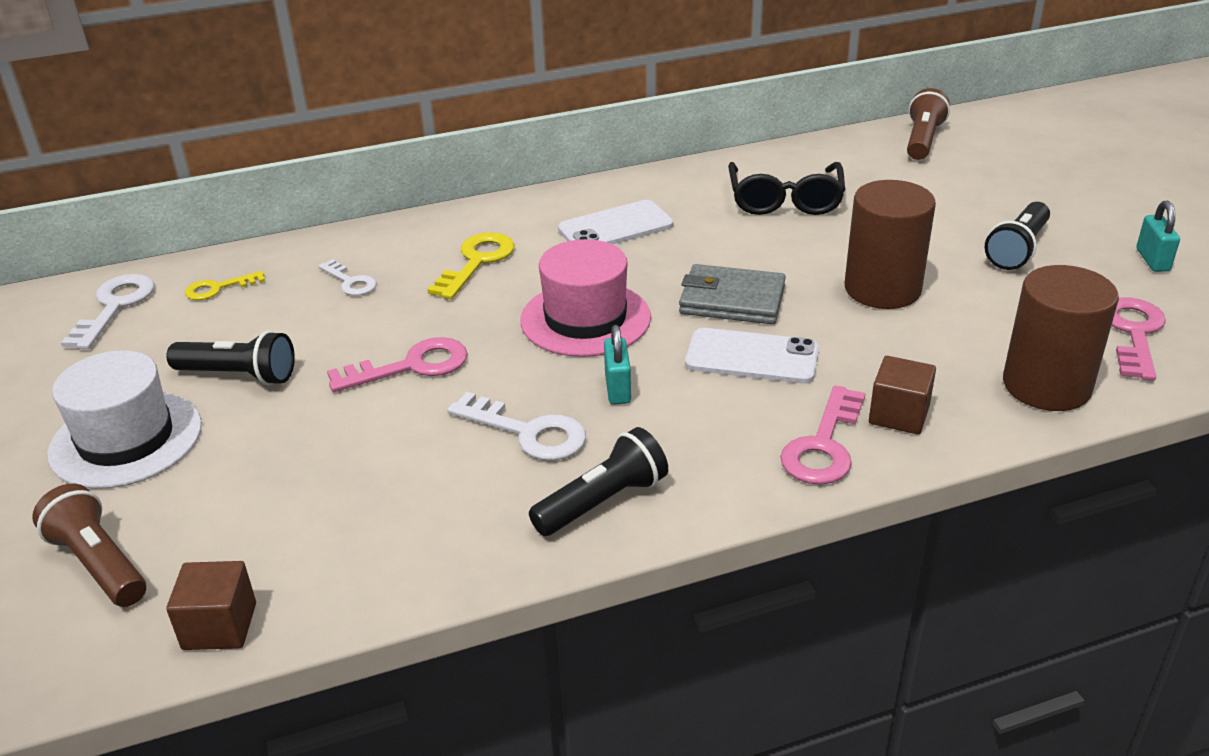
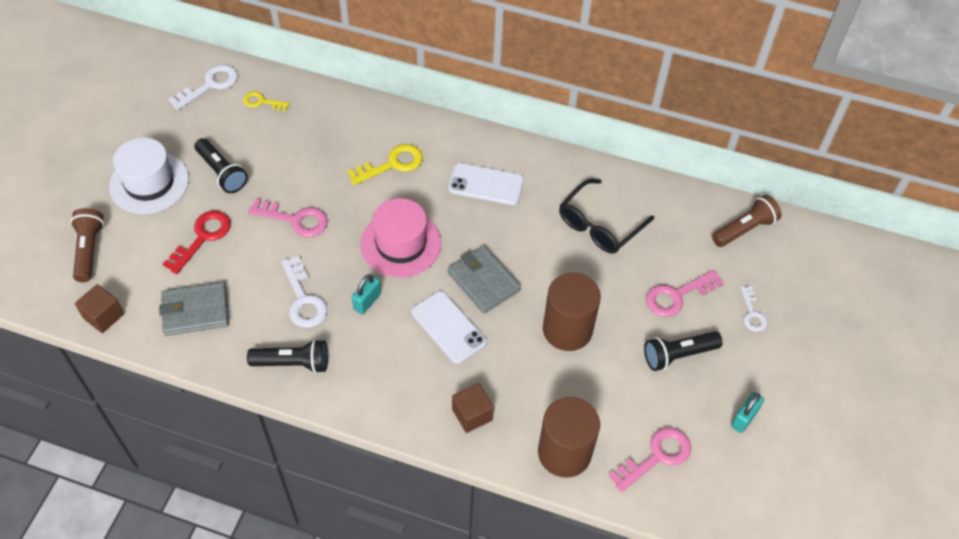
camera: 35 degrees right, 20 degrees up
white key [318,259,376,296] -> white key moved to [740,286,767,332]
pink key [780,385,865,485] -> pink key moved to [646,270,724,317]
none -> grey wallet [159,282,229,336]
none -> red key [163,211,231,274]

